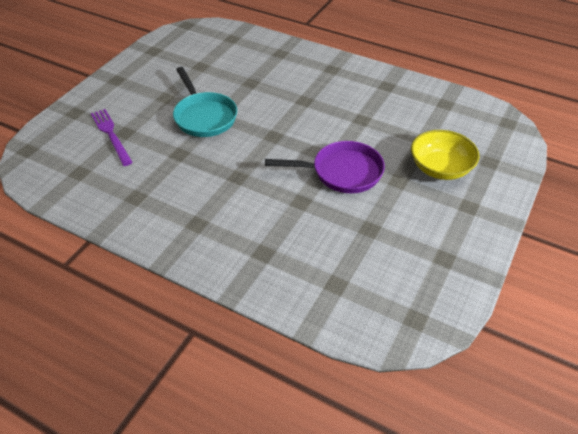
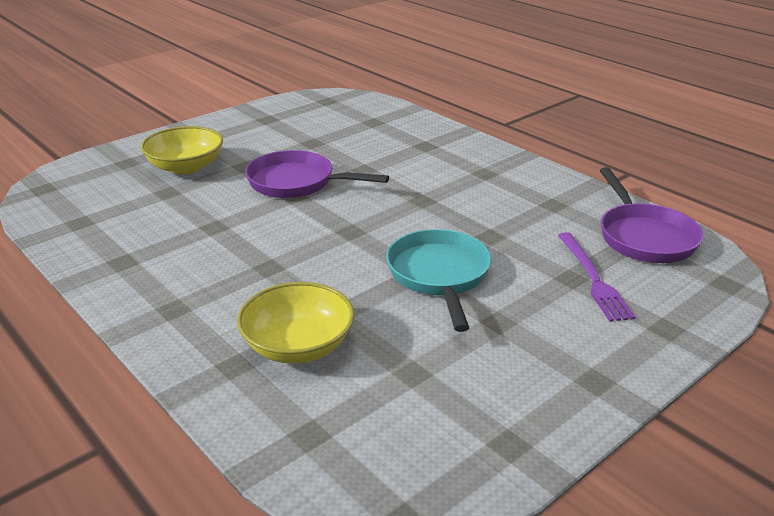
camera: 160 degrees left, 15 degrees down
none -> yellow bowl [237,282,354,363]
none -> purple pan [599,167,704,263]

